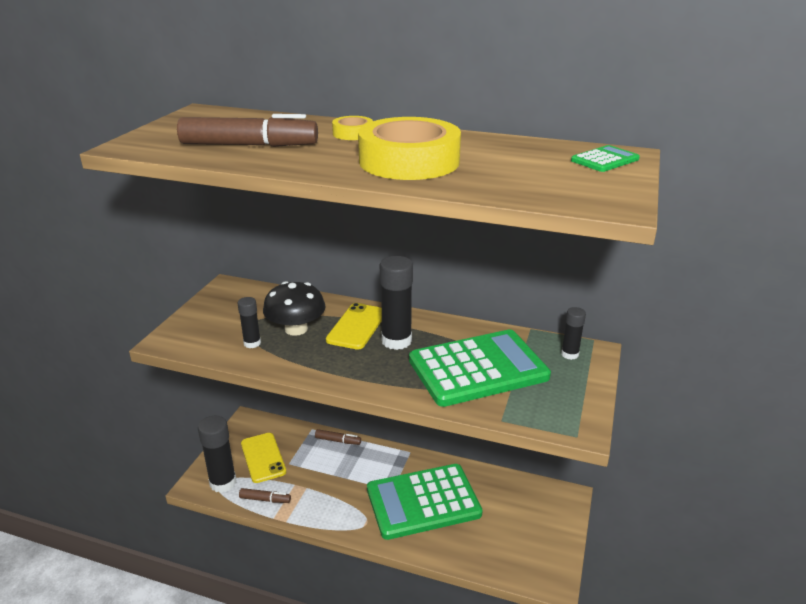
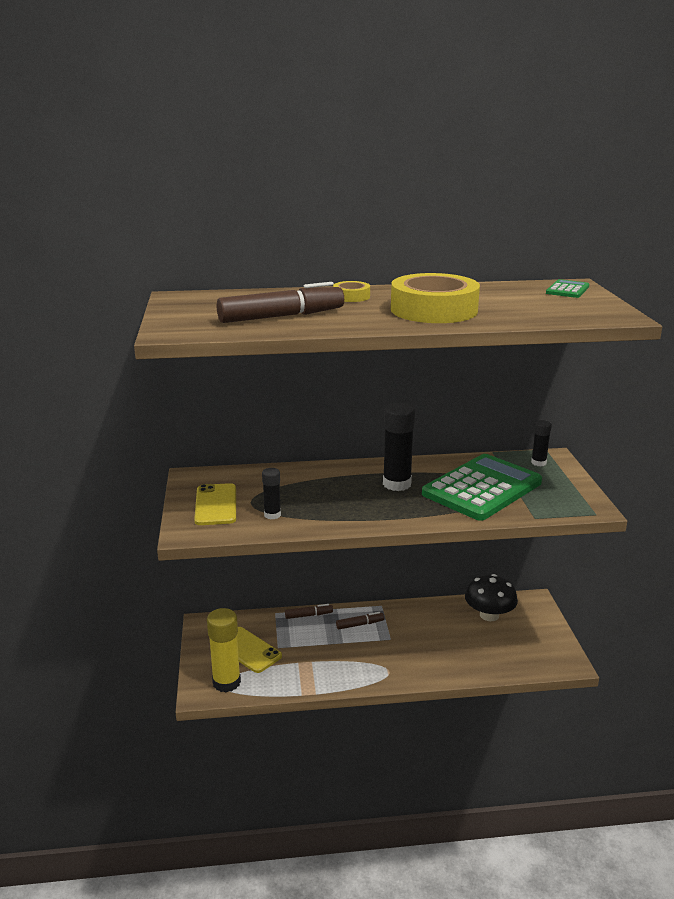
camera: 25 degrees left, 5 degrees down
black glue stick [198,416,236,493] -> yellow glue stick [207,608,241,692]
brown marker [239,488,291,503] -> brown marker moved to [336,612,384,629]
black mushroom [263,281,326,336] -> black mushroom moved to [465,574,518,621]
yellow phone [326,303,382,350] -> yellow phone moved to [194,483,236,525]
green calculator [367,464,483,540] -> none

